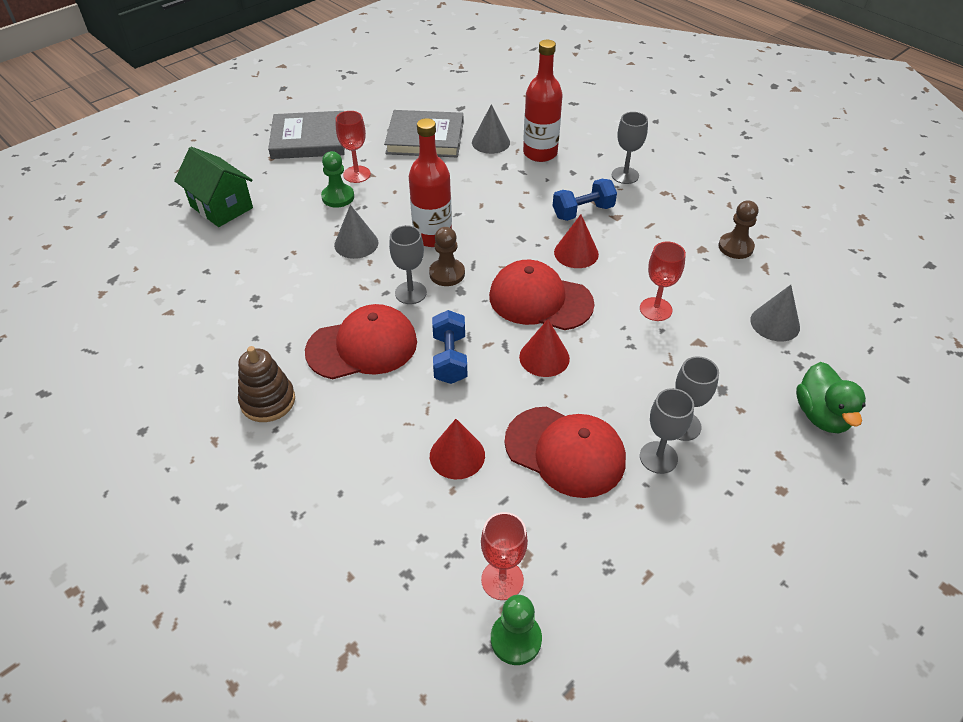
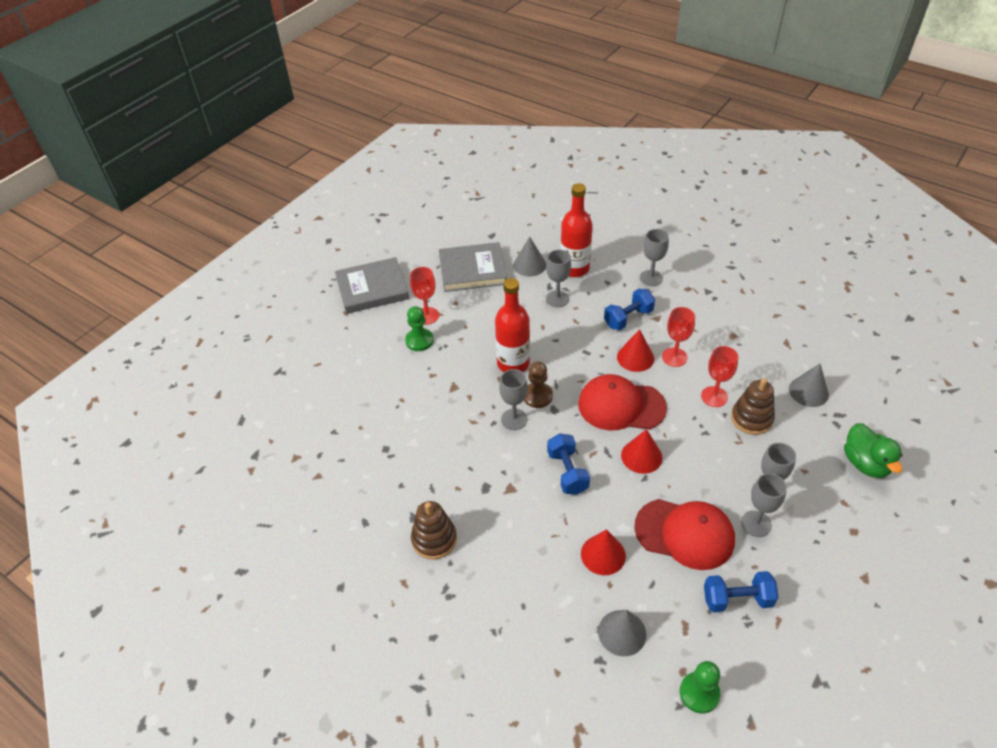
camera: 10 degrees left, 0 degrees up
green house [174,147,253,227] -> none
red cap [305,304,417,379] -> none
grey cone [334,205,378,259] -> grey cone moved to [598,610,646,656]
red goblet [481,512,528,600] -> red goblet moved to [662,307,695,367]
brown pawn [718,200,758,259] -> none
none -> grey goblet [546,250,571,307]
none -> blue dumbbell [704,571,779,612]
none -> brown stacking toy [731,378,775,435]

